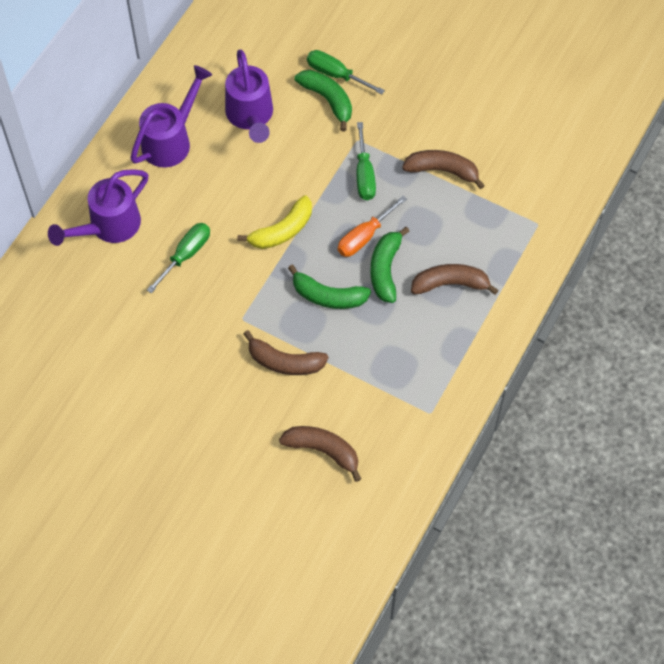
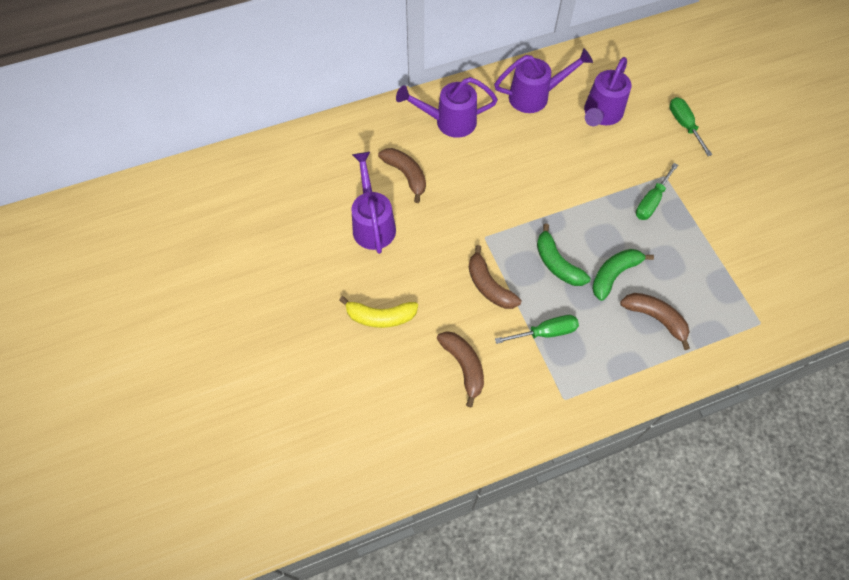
camera: 40 degrees right, 0 degrees up
green screwdriver [147,223,210,293] -> green screwdriver moved to [495,315,579,344]
yellow banana [237,195,312,249] -> yellow banana moved to [339,296,418,328]
green banana [295,70,352,131] -> none
orange screwdriver [338,196,407,257] -> none
brown banana [402,150,485,189] -> brown banana moved to [378,148,426,203]
none -> purple watering can [351,152,396,254]

